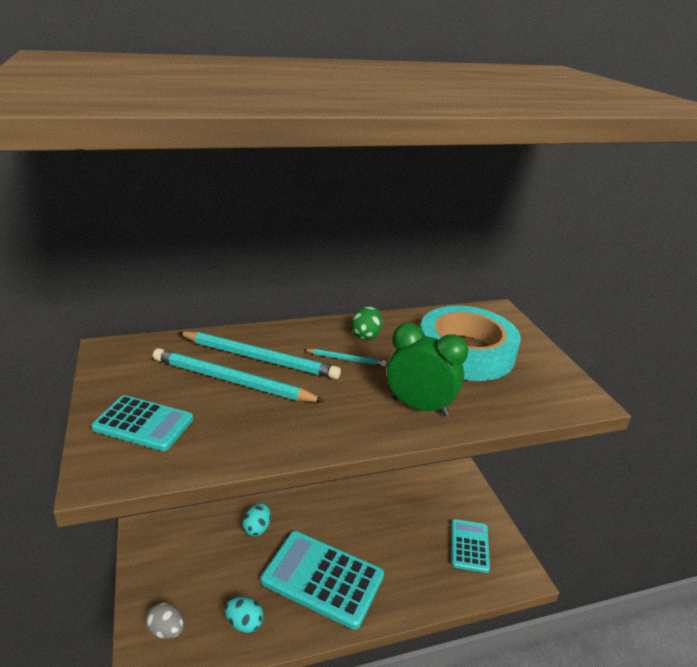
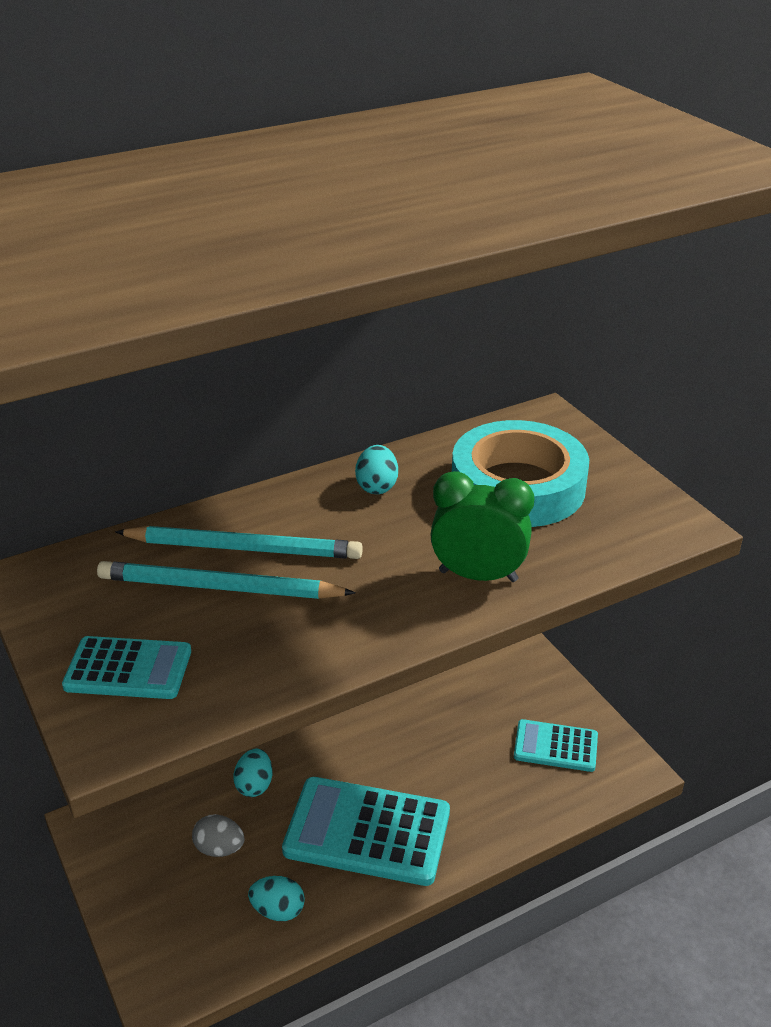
camera: 10 degrees left, 5 degrees up
grey egg [146,602,184,639] -> grey egg moved to [192,814,245,857]
turquoise pencil [304,349,386,366] -> none
green egg [351,306,382,340] -> turquoise egg [355,445,398,494]
turquoise calculator [452,519,490,573] -> turquoise calculator turned 75 degrees counterclockwise [514,719,598,772]

